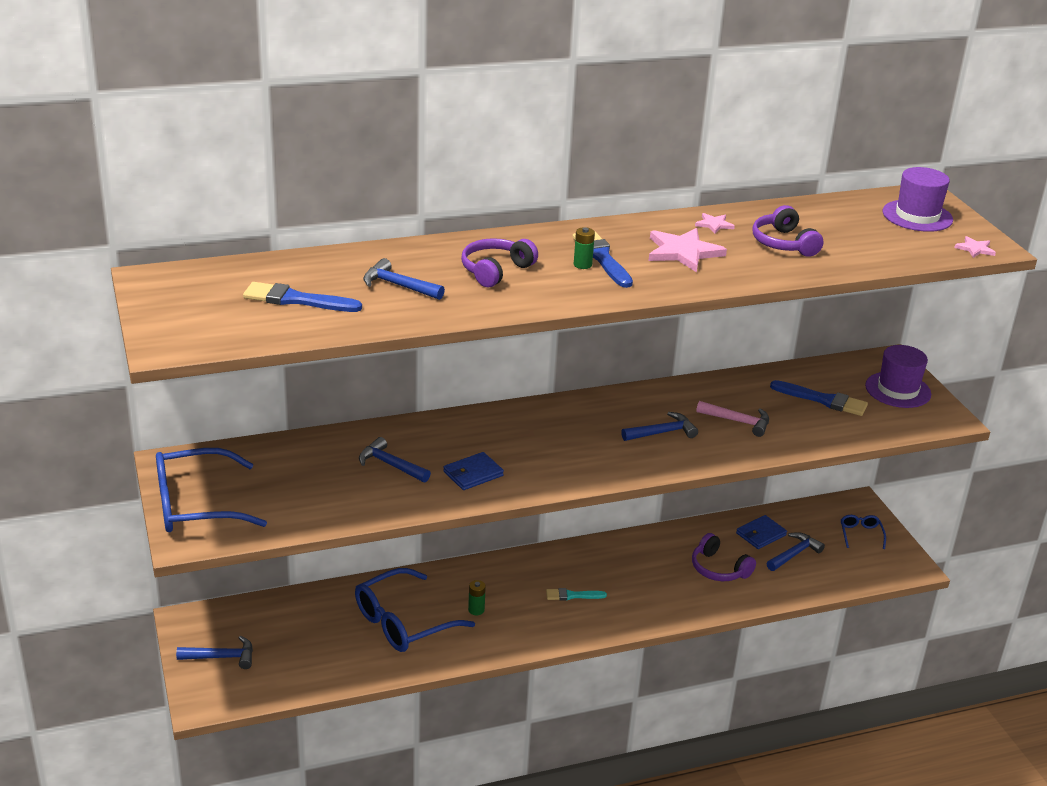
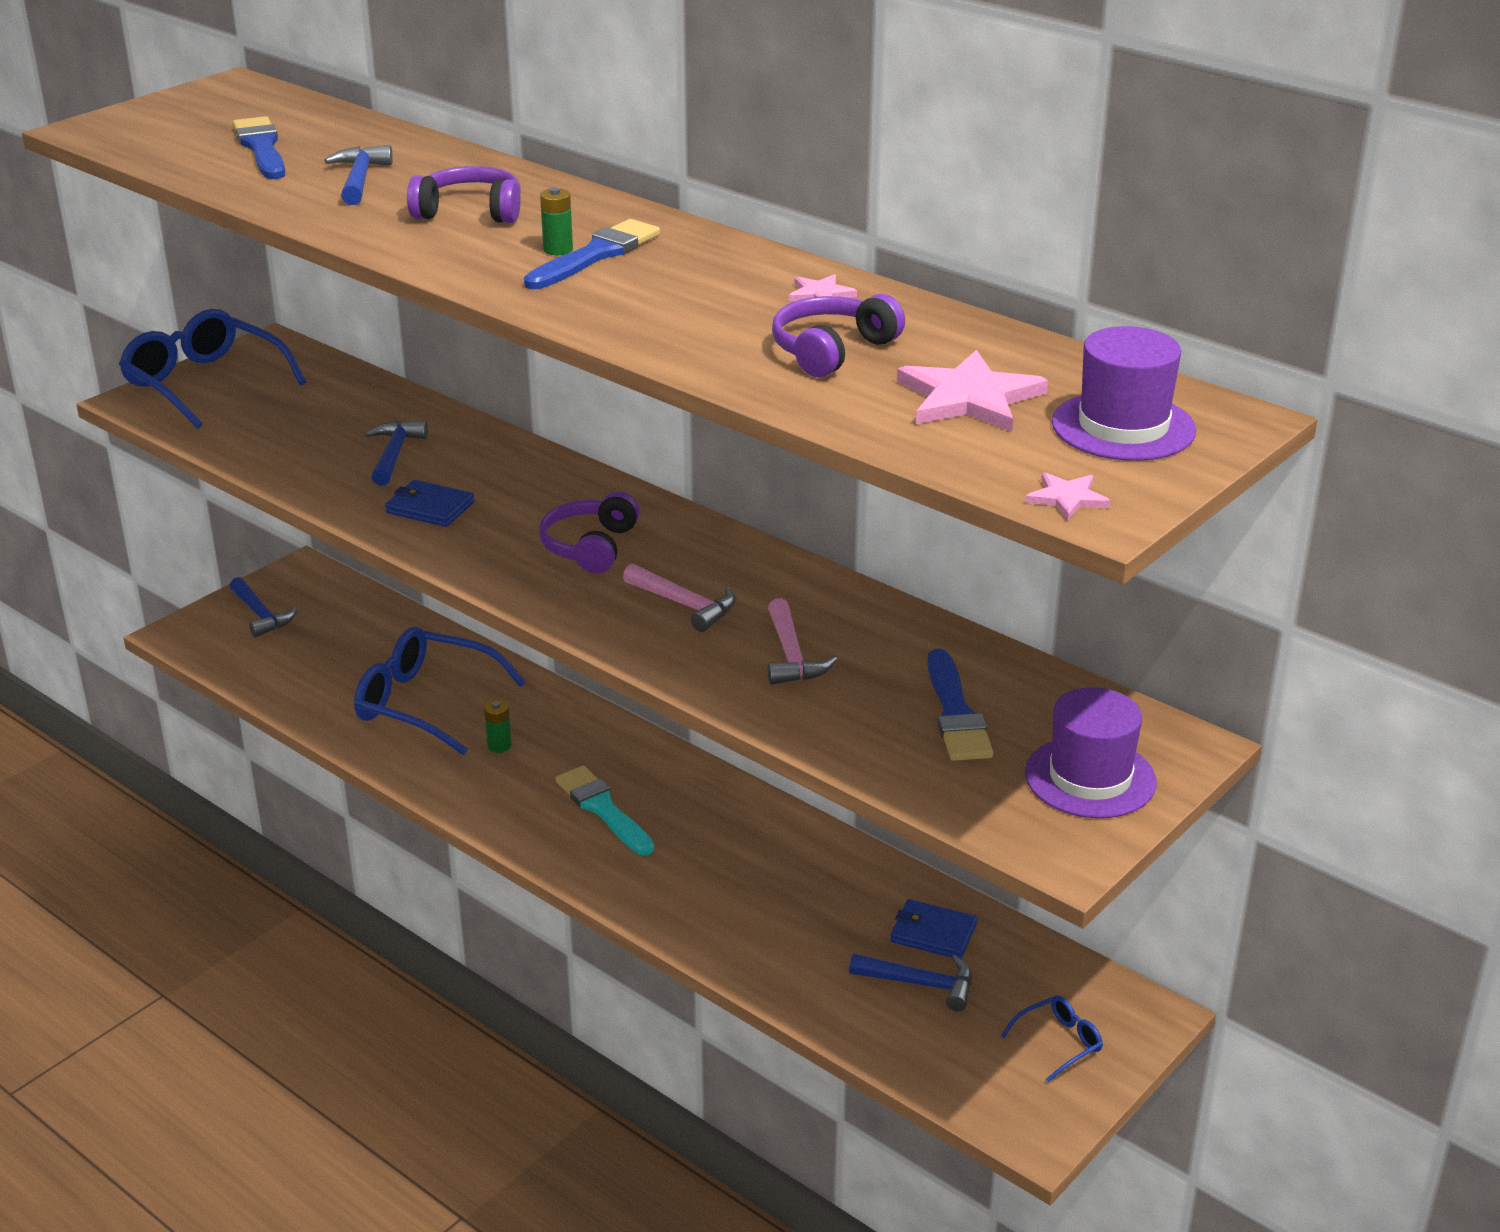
camera: 60 degrees right, 0 degrees up
turquoise brush [546,588,607,601] -> turquoise brush [555,765,654,855], size x1.58
blue hammer [621,412,698,441] -> pink hammer [623,563,736,632]
pink star [649,228,727,272] -> pink star moved to [897,350,1048,432]
purple headphones [692,533,756,581] -> purple headphones moved to [539,492,640,574]

